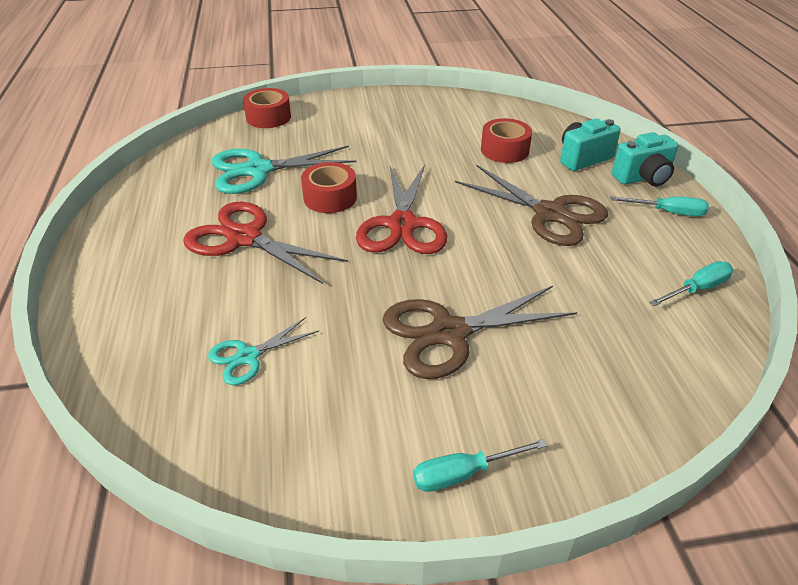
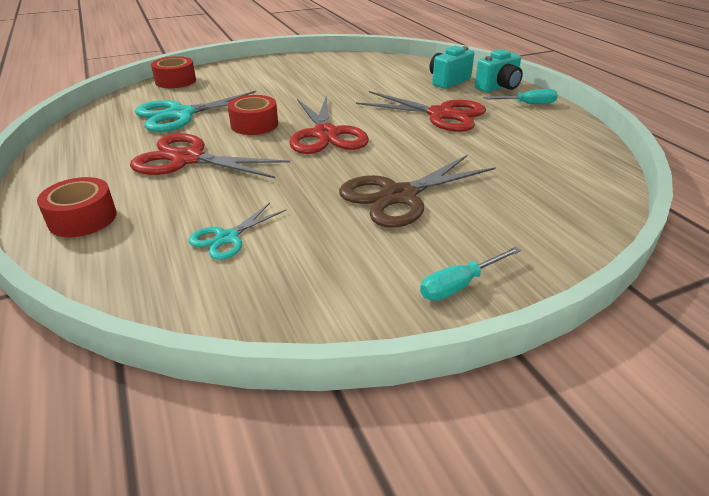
camera: 15 degrees left, 5 degrees down
brown scissors [455,165,608,246] -> red scissors [356,91,486,132]
red tape [481,118,532,163] -> red tape moved to [37,177,117,237]
turquoise screwdriver [649,261,733,306] -> none

